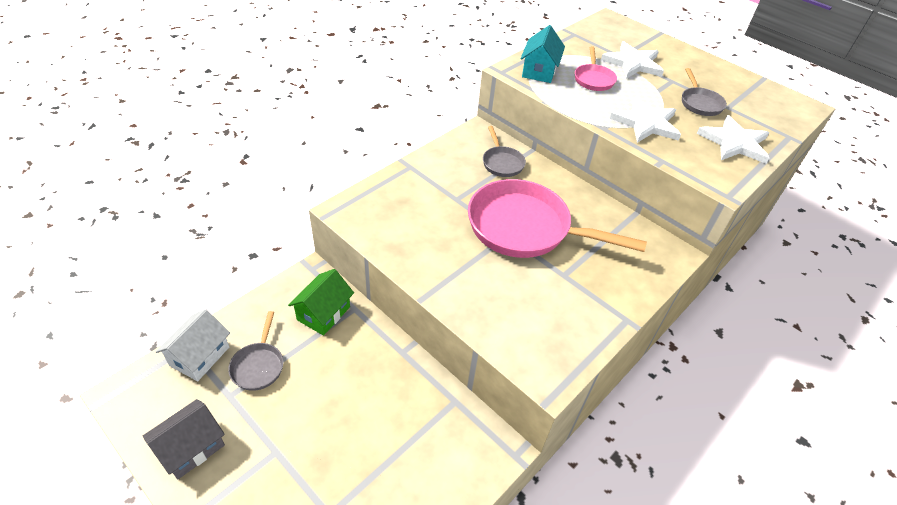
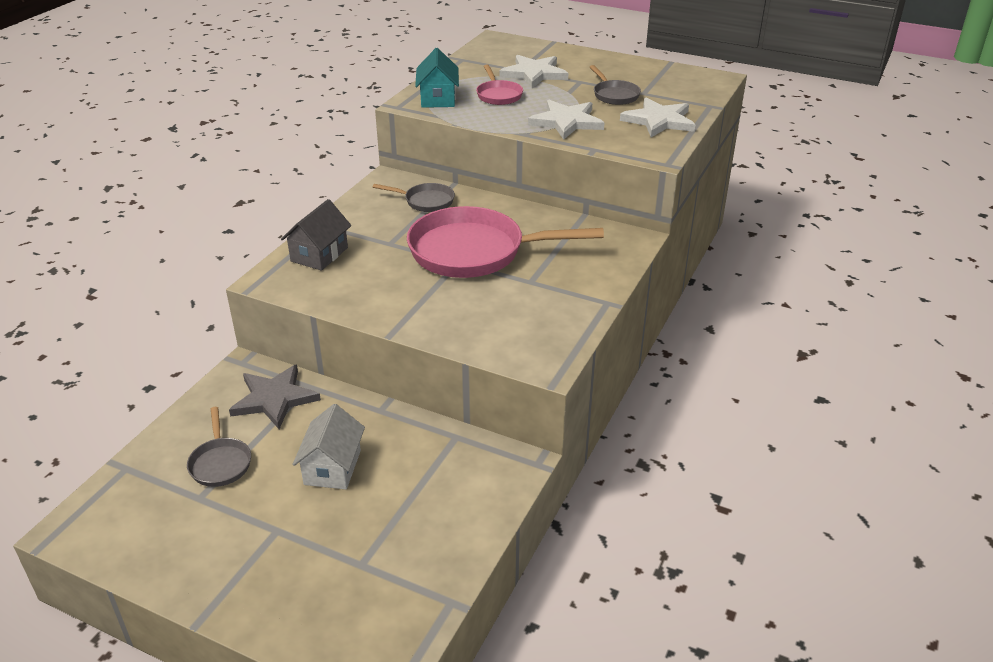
camera: 15 degrees left, 10 degrees down
grey house [143,399,225,480] -> grey house moved to [281,199,351,271]
white house [156,309,230,381] -> white house moved to [292,404,365,489]
green house [288,269,354,336] -> grey star [229,364,321,429]
grey pan [483,126,526,177] -> grey pan turned 45 degrees counterclockwise [373,183,455,212]

